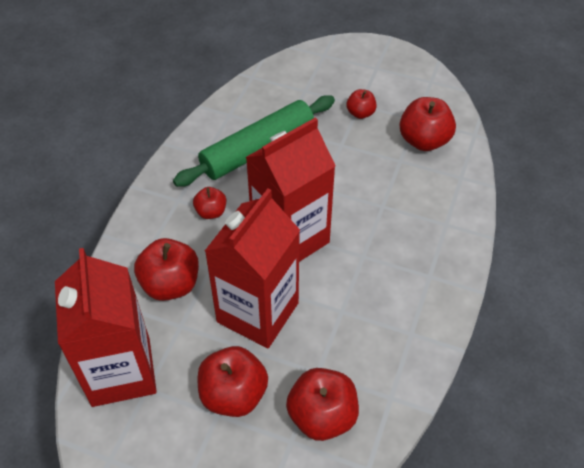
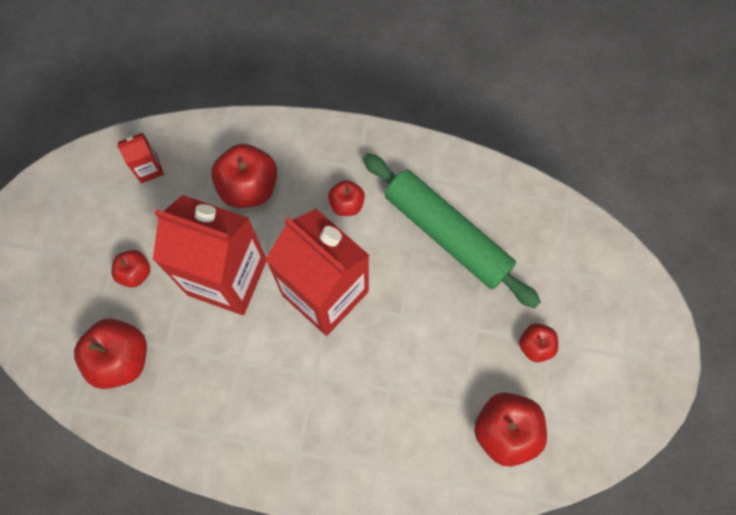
camera: 80 degrees right, 20 degrees up
red carton [55,248,157,407] -> red carton [117,133,164,183], size x0.41
red apple [198,346,268,417] -> red apple [112,250,150,288], size x0.57

